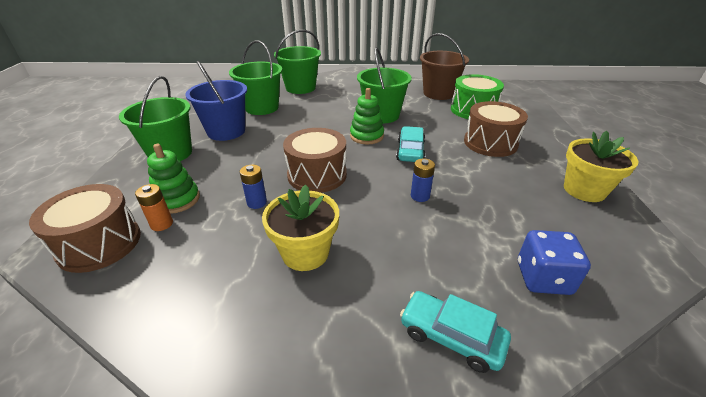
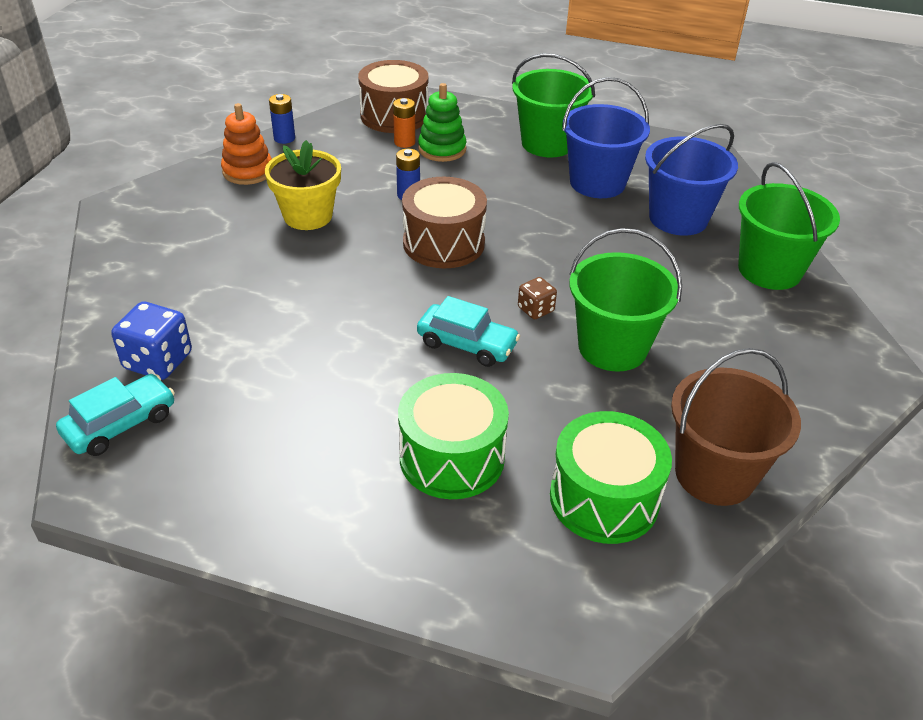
camera: 105 degrees right, 5 degrees up
green bucket [229,40,282,115] -> blue bucket [645,124,738,236]
green stacking toy [350,88,384,144] -> brown dice [518,277,557,319]
turquoise car [400,291,511,373] -> turquoise car moved to [56,374,175,456]
blue battery [411,159,435,202] -> blue battery moved to [269,94,295,144]
brown drum [464,101,528,157] -> green drum [398,373,509,499]
yellow flower pot [564,131,638,202] -> none
none -> orange stacking toy [221,103,272,185]

